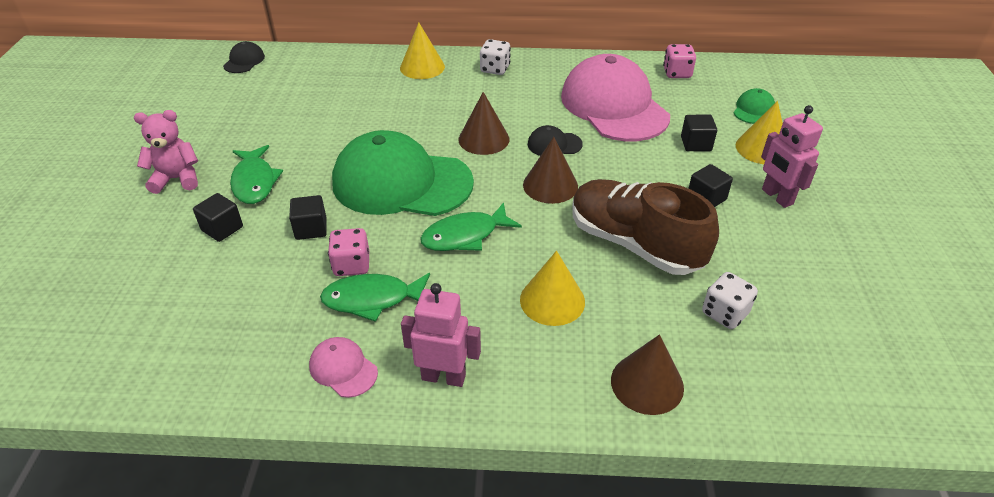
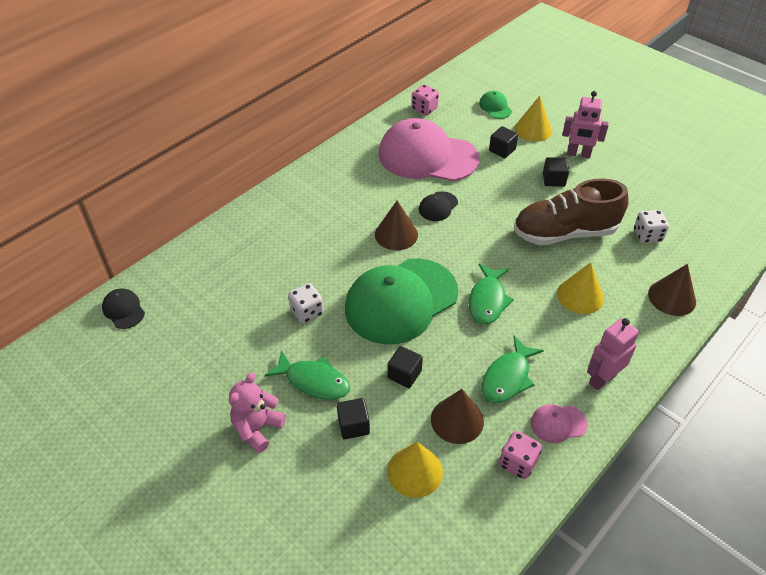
camera: 50 degrees left, 5 degrees up
pink dice [328,228,369,276] -> pink dice moved to [499,431,542,479]
yellow cone [400,22,445,79] -> yellow cone moved to [387,442,443,498]
white dice [480,39,511,75] -> white dice moved to [288,283,324,324]
brown cone [523,137,578,204] -> brown cone moved to [431,389,484,444]

